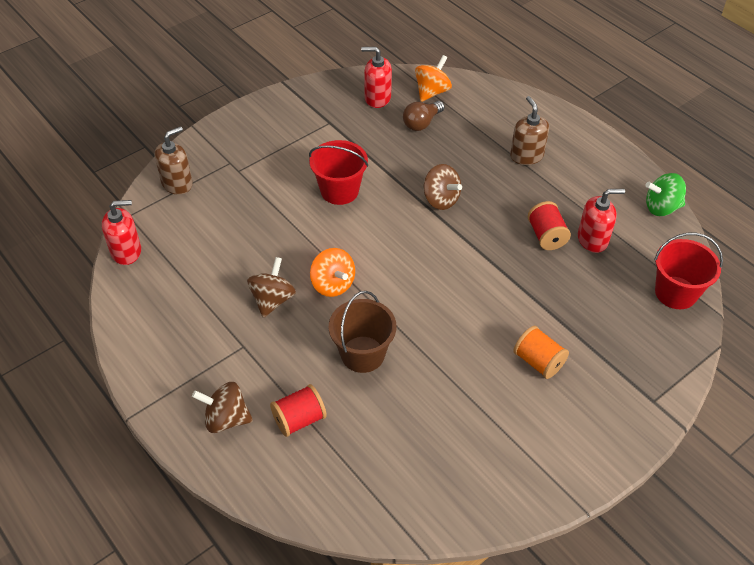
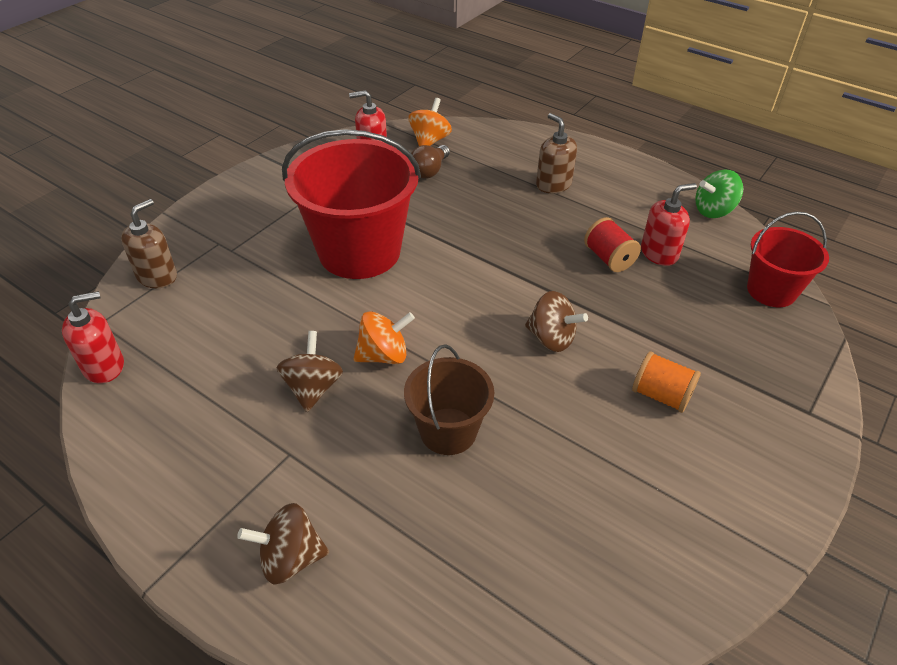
camera: 15 degrees left, 5 degrees down
red spool [270,384,327,437] -> none
red bucket [309,140,368,205] -> red bucket [282,129,421,279], size x1.80
orange spinning top [310,248,355,297] -> orange spinning top turned 60 degrees counterclockwise [354,311,415,364]
brown spinning top [423,164,462,210] -> brown spinning top moved to [525,291,588,352]

